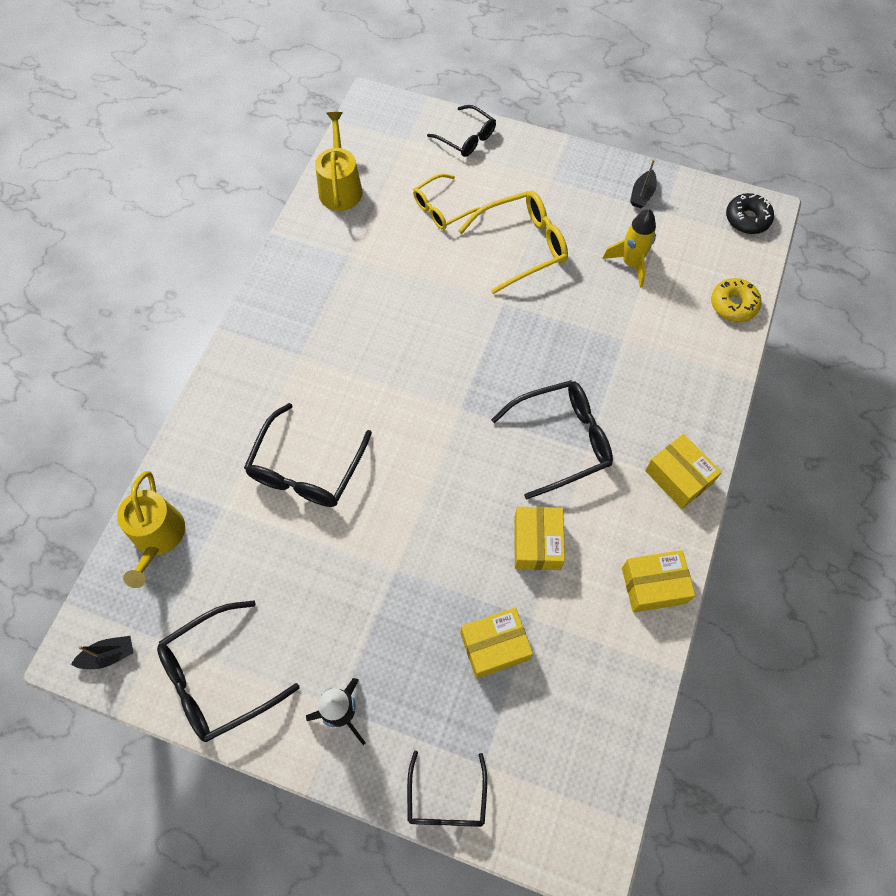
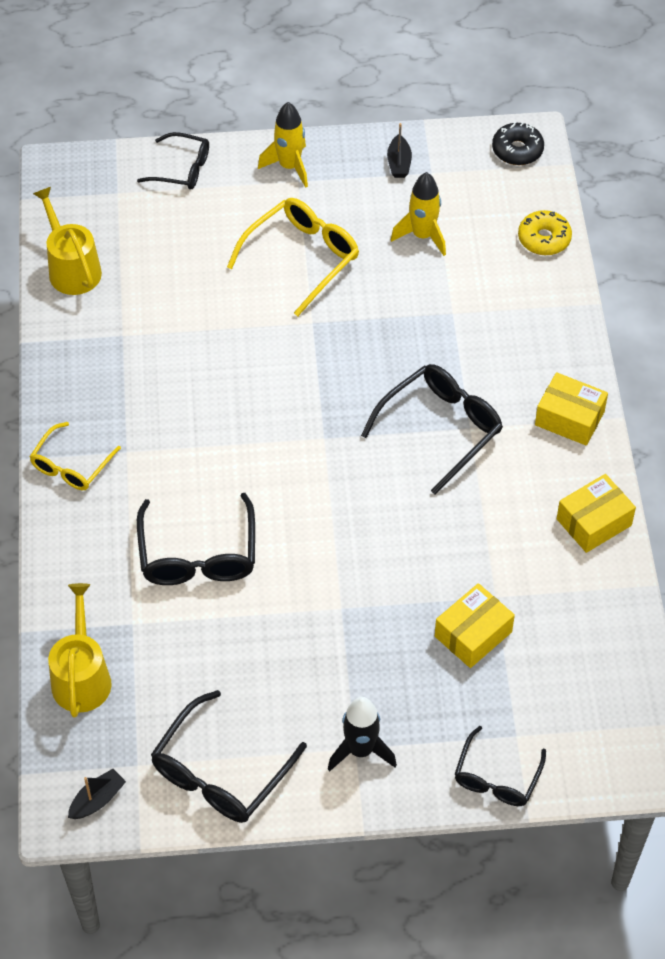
camera: 25 degrees left, 10 degrees down
yellow watering can [117,471,185,588] -> yellow watering can turned 150 degrees counterclockwise [48,583,112,718]
black glasses [407,751,487,827] -> black glasses turned 45 degrees clockwise [454,726,546,806]
yellow glasses [413,174,481,230] -> yellow glasses moved to [29,422,121,490]
yellow box [514,507,565,570] -> none
none -> yellow rocket [258,102,308,188]

